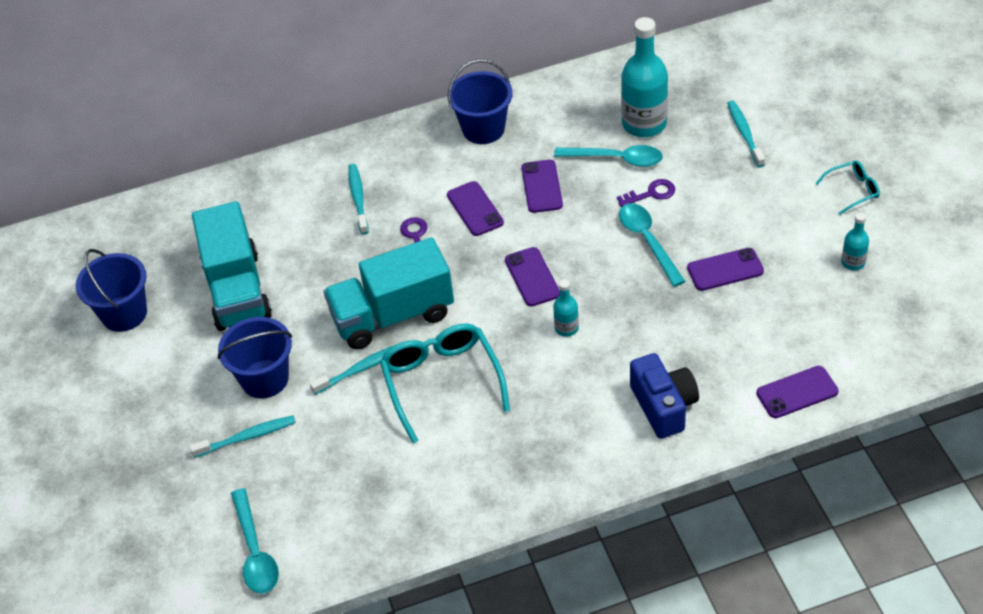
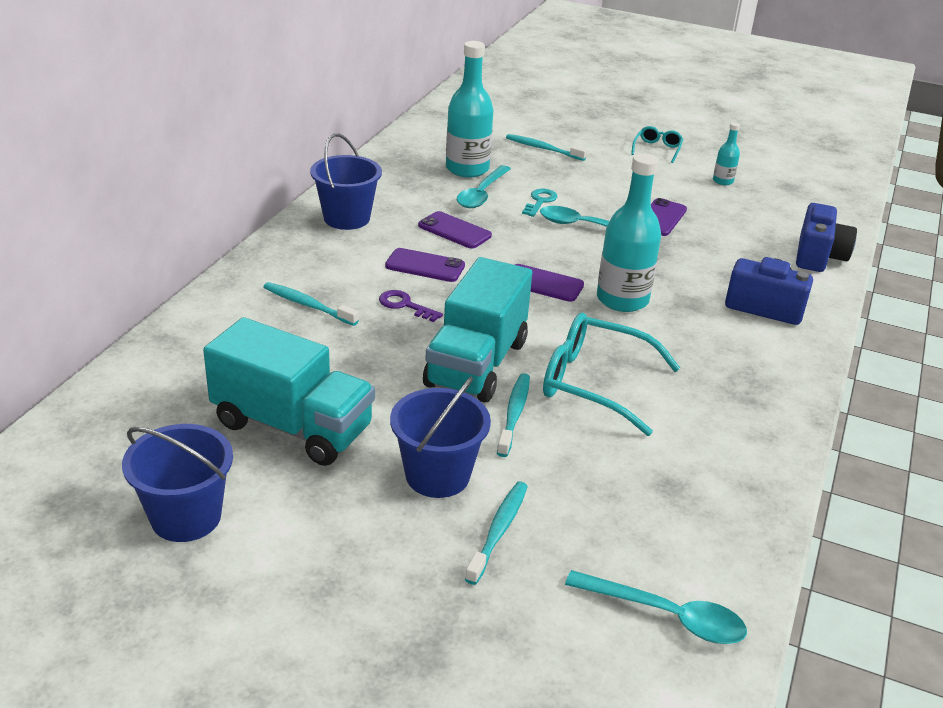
camera: 55 degrees left, 15 degrees down
turquoise bottle [553,279,579,337] -> turquoise bottle [597,153,661,312], size x2.07
turquoise spoon [554,145,663,167] -> turquoise spoon turned 150 degrees clockwise [457,165,511,208]
purple key [617,179,675,207] -> turquoise key [522,189,557,217]
purple phone [756,366,839,418] -> blue camera [796,203,857,272]

